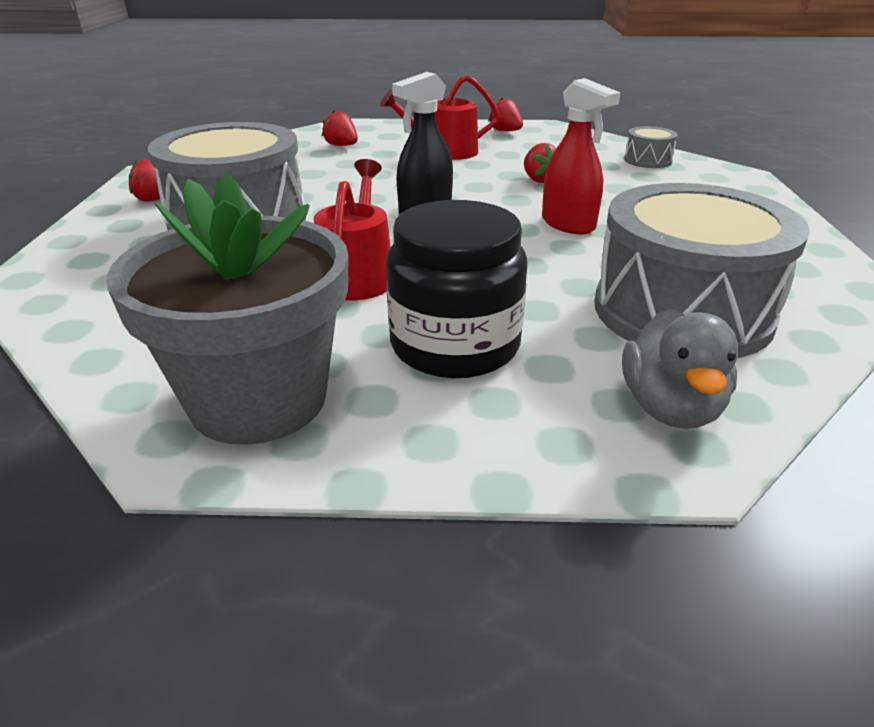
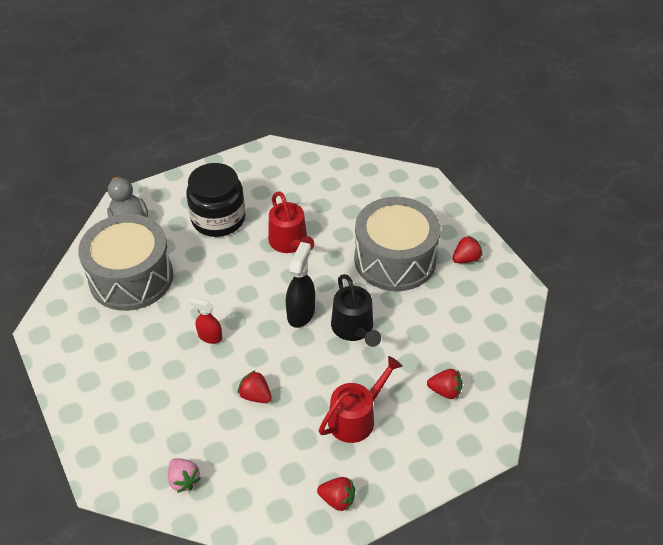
camera: 150 degrees right, 15 degrees up
grey flower pot [106,173,348,445] -> none
red spray bottle [542,78,621,234] -> red spray bottle [190,298,222,344], size x0.64
grey drum [624,126,678,168] -> pink strawberry [168,458,201,493]
none -> black watering can [331,274,381,347]

